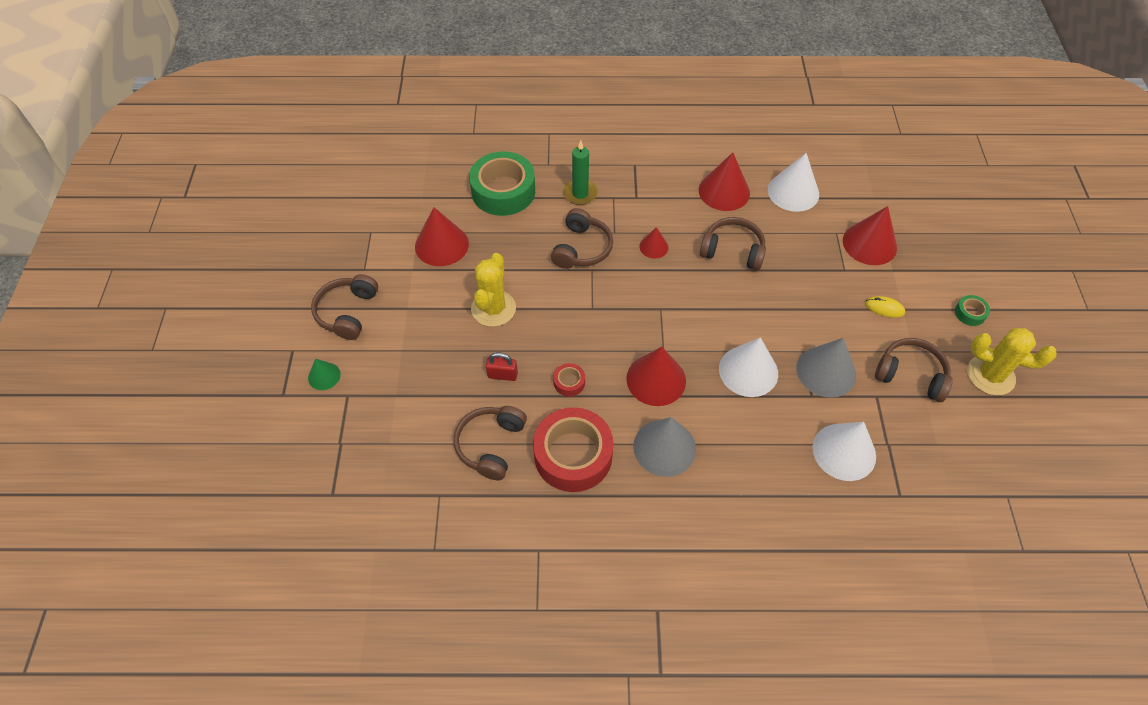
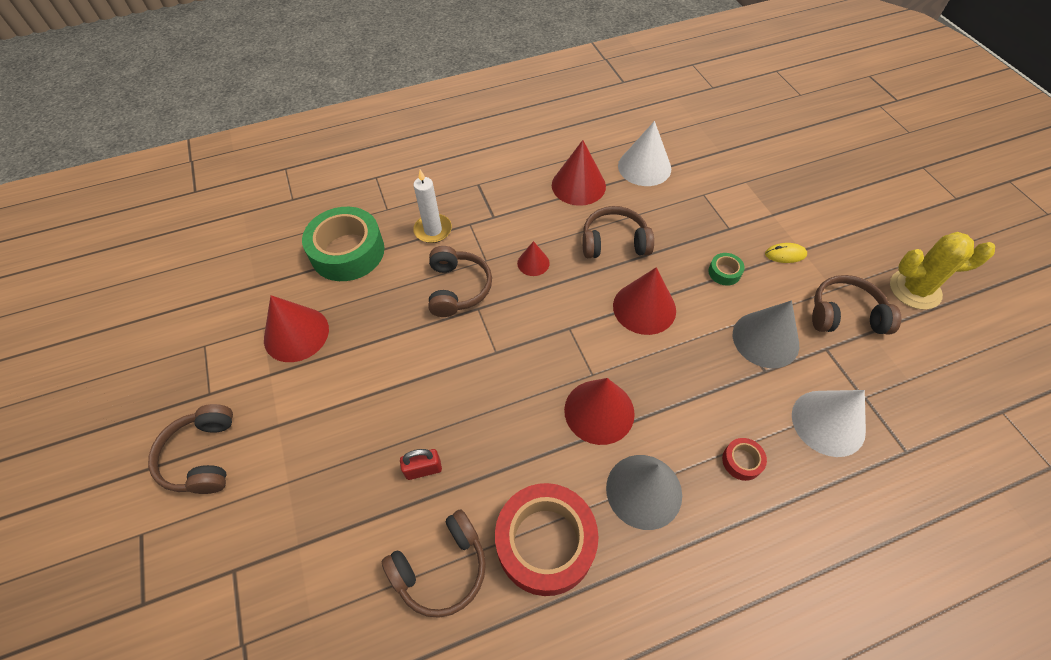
camera: 20 degrees left, 0 degrees up
green cone [308,359,341,390] -> none
brown headphones [454,406,527,480] -> brown headphones turned 120 degrees counterclockwise [382,509,486,618]
yellow cactus [471,253,516,327] -> none
red tape [553,363,585,397] -> red tape moved to [722,438,767,481]
green candle [563,141,598,205] -> white candle [413,170,452,243]
white cone [719,337,778,397] -> none
red cone [843,206,897,265] -> red cone moved to [613,267,676,335]
green tape [955,295,990,326] -> green tape moved to [708,253,745,286]

